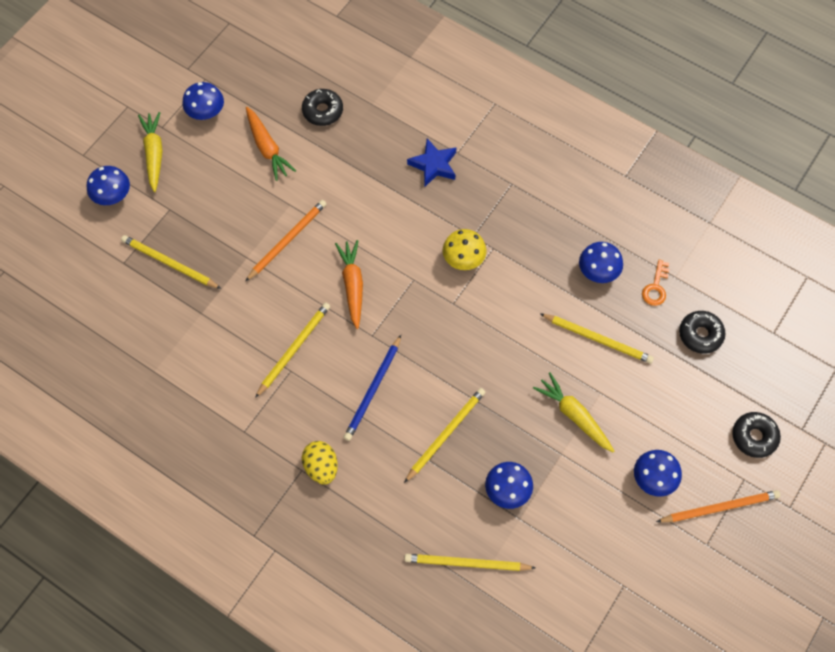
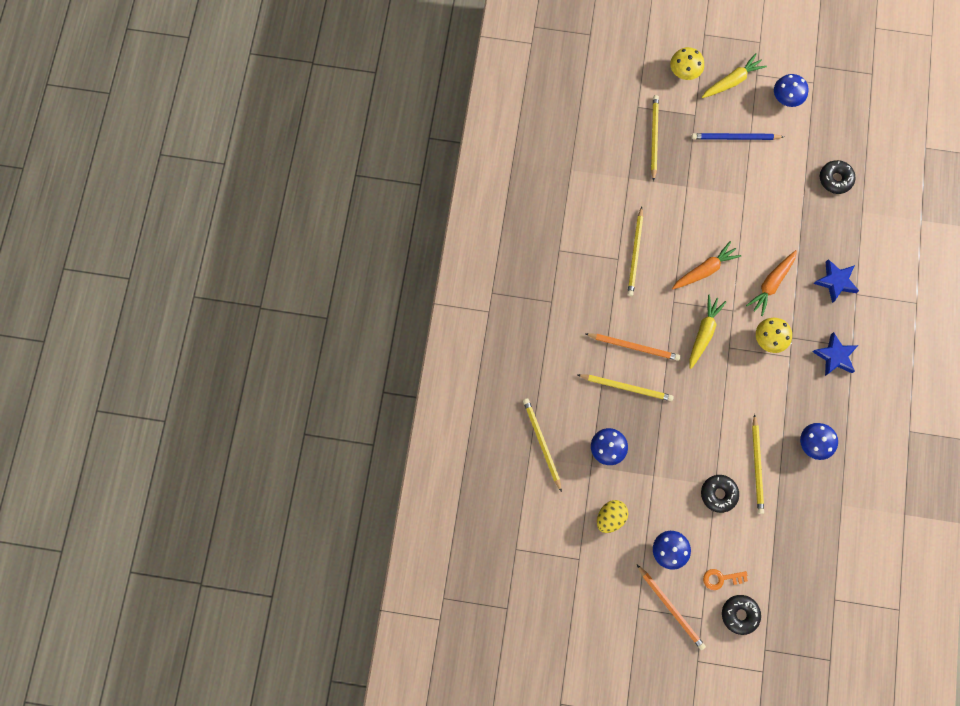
camera: 65 degrees right, 10 degrees up
blue mushroom [87,166,130,205] -> yellow mushroom [670,47,704,80]
orange pencil [245,200,326,282] -> orange pencil moved to [585,333,680,361]
orange carrot [246,107,296,181] -> orange carrot moved to [746,250,797,316]
yellow pencil [255,302,330,398] -> yellow pencil turned 90 degrees clockwise [627,206,643,296]
yellow egg [302,441,338,484] -> yellow egg moved to [597,500,628,533]
blue pencil [344,335,401,441] -> blue pencil moved to [691,133,784,140]
yellow carrot [533,372,614,452] -> yellow carrot moved to [689,295,727,369]
orange key [642,260,669,306] -> orange key moved to [703,569,748,590]
black donut [679,311,726,354] -> black donut moved to [701,475,739,513]
none -> blue star [812,332,858,376]

